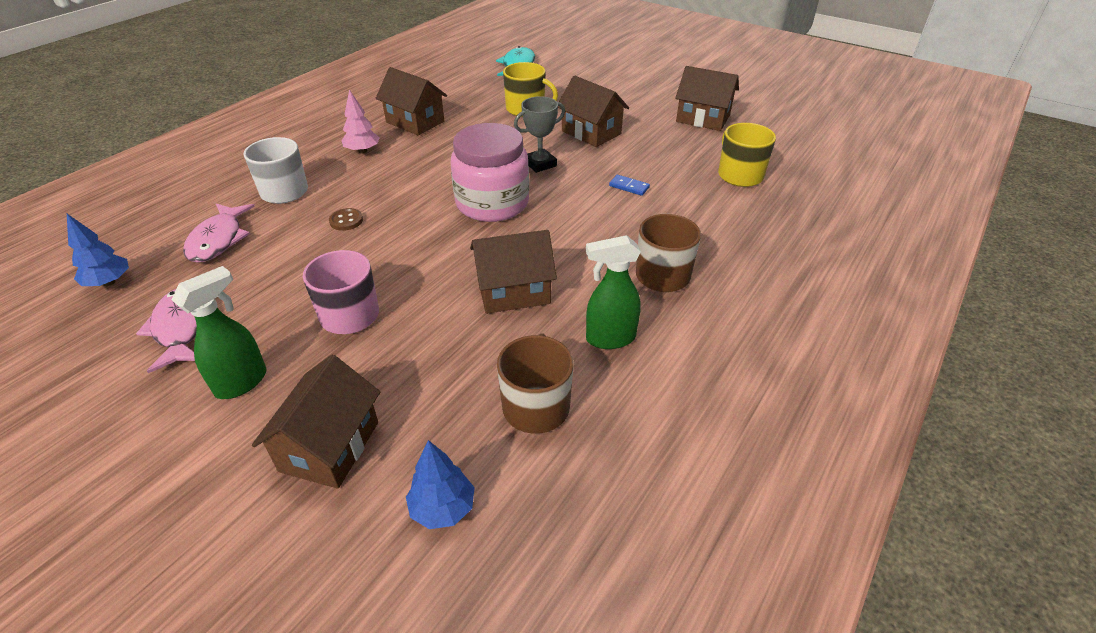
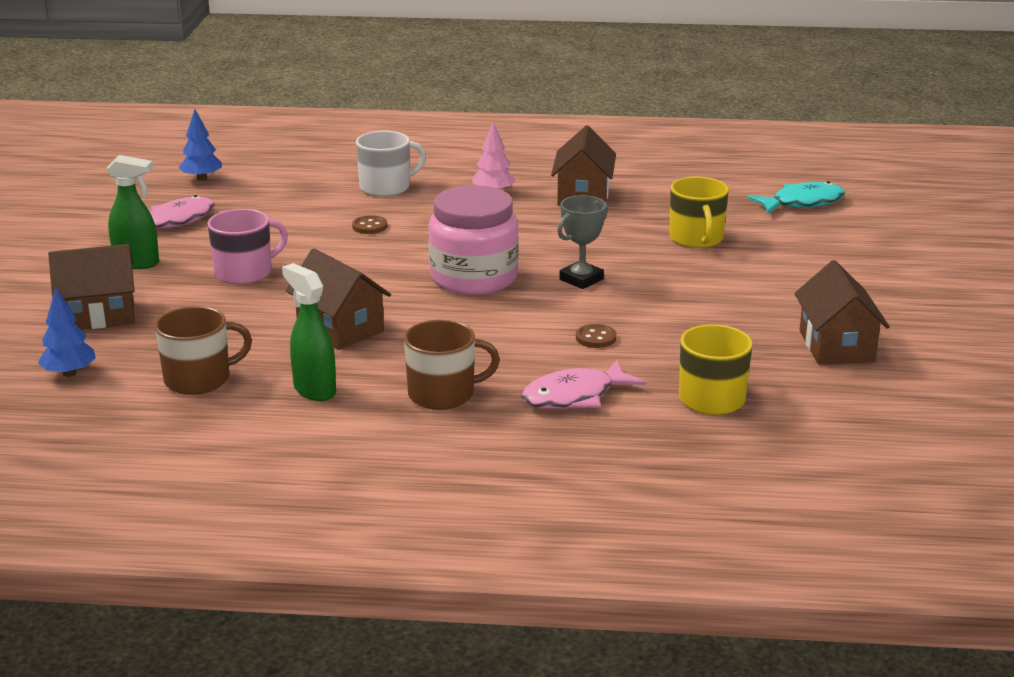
camera: 60 degrees right, 15 degrees down
pink fish [183,204,255,263] -> pink fish moved to [521,360,646,409]
grey trophy [514,96,565,173] -> grey trophy turned 75 degrees counterclockwise [557,195,608,289]
brown house [558,75,629,147] -> none
blue domino [609,175,650,196] -> brown button [576,324,616,348]

